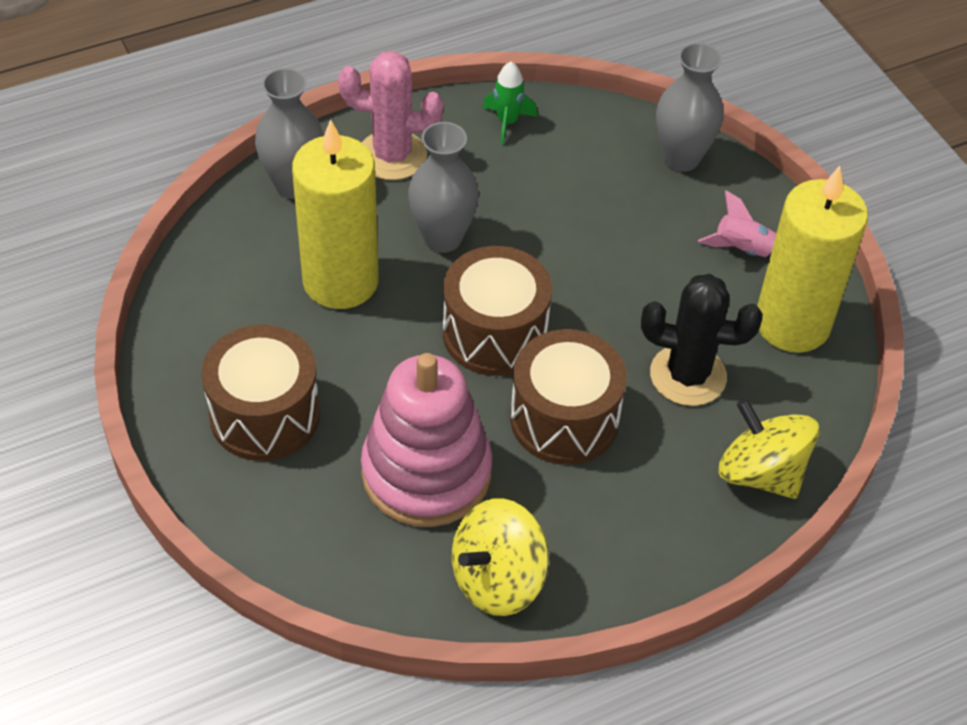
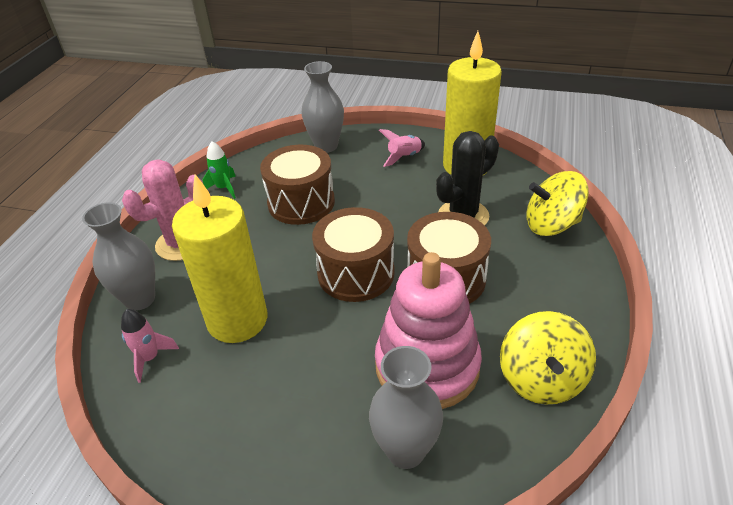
camera: 45 degrees left, 10 degrees down
brown drum [201,325,320,461] -> brown drum moved to [260,145,335,225]
grey vase [408,122,479,253] -> grey vase moved to [369,346,443,469]
none -> pink rocket [121,309,179,383]

